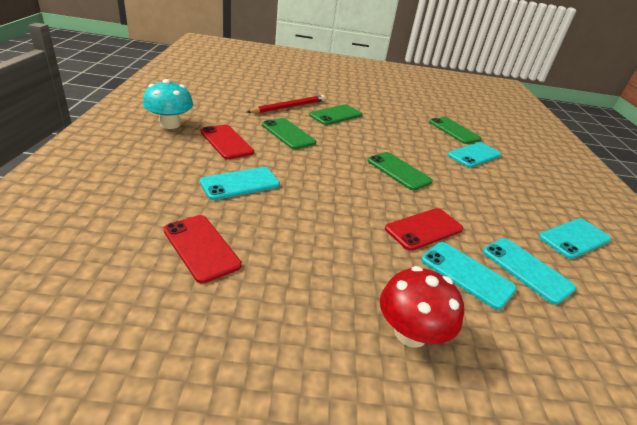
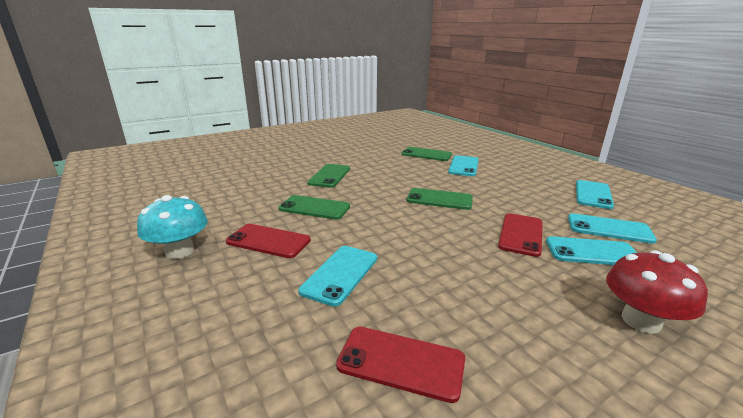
camera: 30 degrees left, 10 degrees down
red pencil [247,95,325,113] -> none

